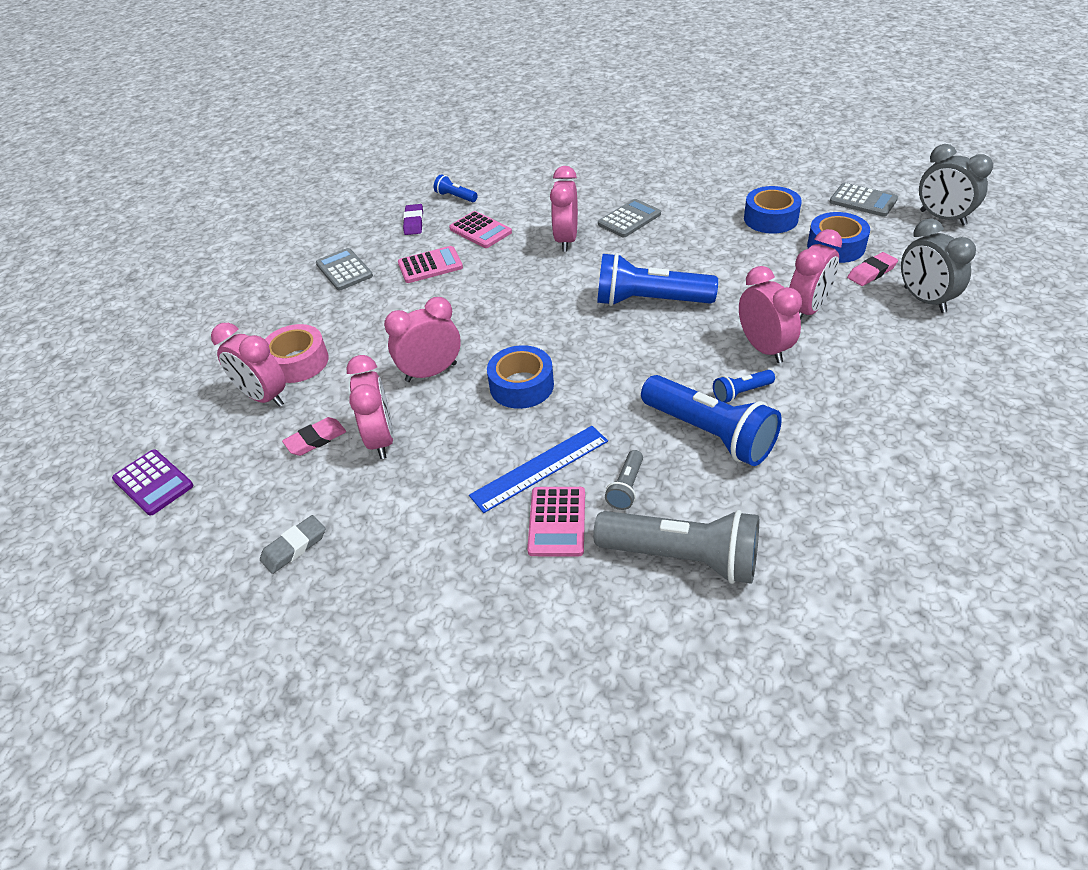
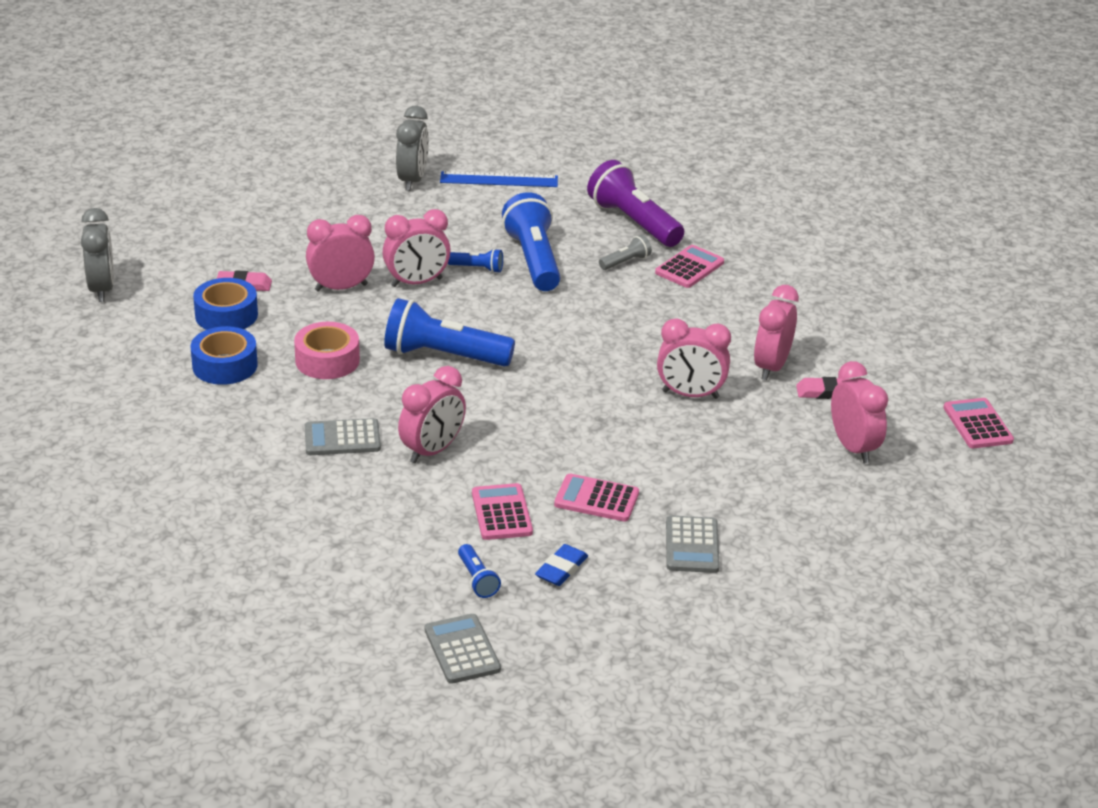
camera: 150 degrees left, 10 degrees down
purple calculator [112,450,193,516] -> pink calculator [943,398,1014,448]
grey eraser [260,515,325,574] -> none
pink tape [265,324,329,383] -> pink tape moved to [294,322,360,379]
purple eraser [403,204,423,235] -> blue eraser [535,544,588,586]
blue ruler [469,426,608,513] -> blue ruler moved to [440,171,558,187]
blue tape [487,345,554,409] -> none
grey flashlight [593,510,759,584] -> purple flashlight [587,160,684,247]
blue flashlight [597,253,718,306] -> blue flashlight turned 150 degrees clockwise [384,298,515,367]
pink clock [739,266,802,363] -> pink clock turned 120 degrees counterclockwise [382,209,451,287]
grey calculator [830,183,898,217] -> grey calculator moved to [425,614,501,684]
grey clock [901,218,976,313] -> grey clock moved to [396,106,429,191]

